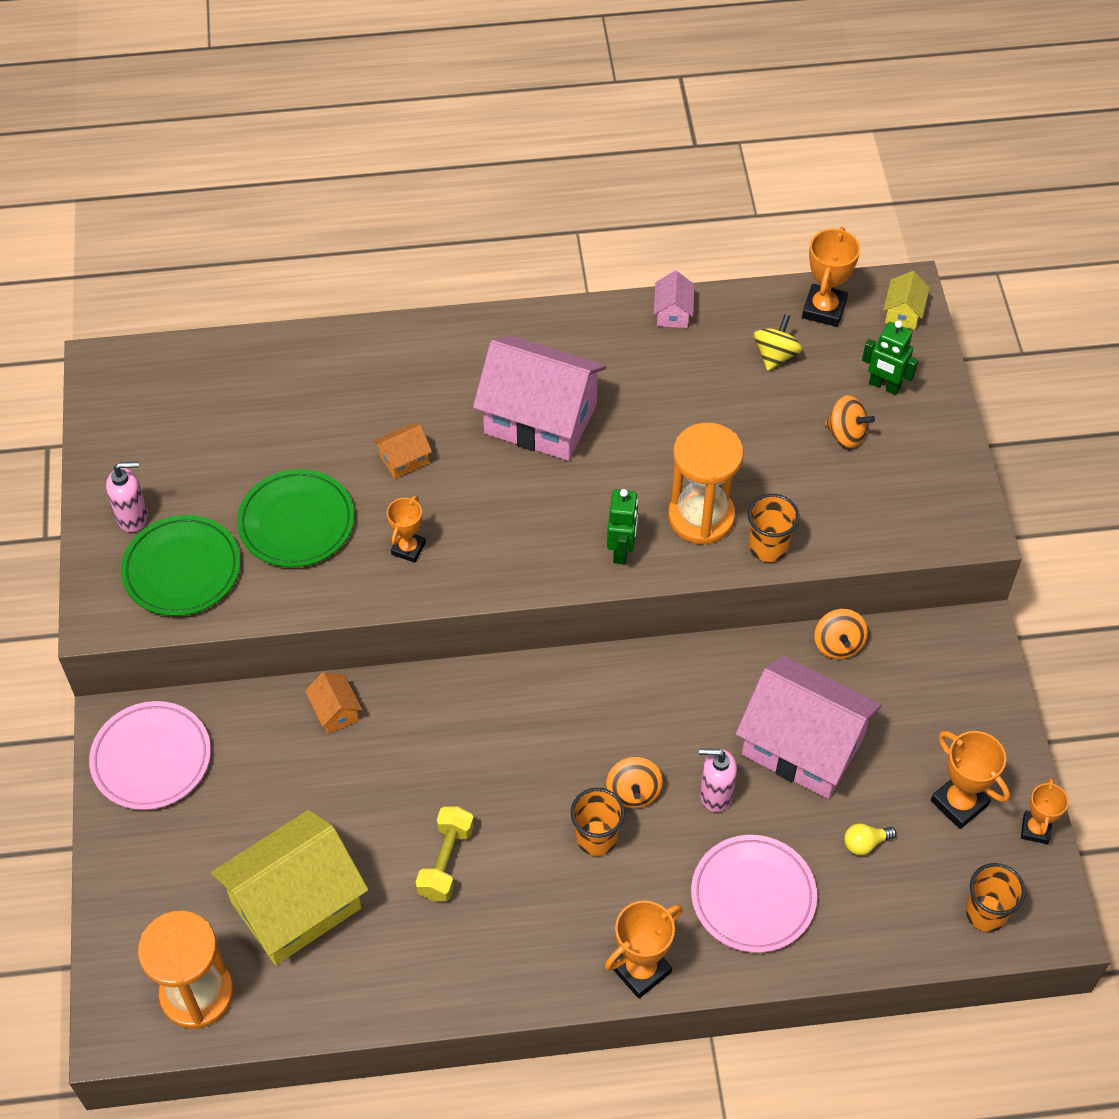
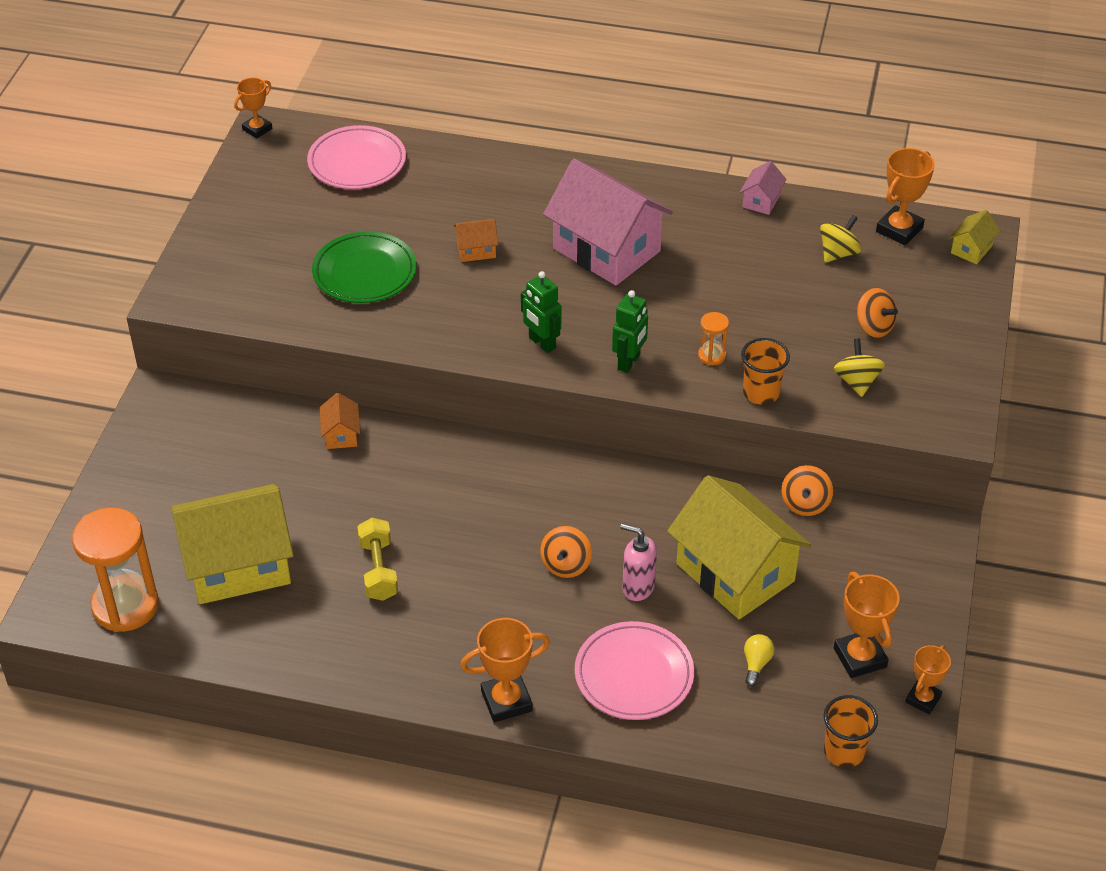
camera: 20 degrees right, 10 degrees down
pink plate [89,701,211,810] -> pink plate moved to [307,125,406,189]
pink soap dispenser [106,461,148,532] -> none
green plate [121,515,241,616] -> none
orange trophy [387,495,426,563] -> orange trophy moved to [234,78,272,139]
yellow dumbbell [416,806,474,901] -> yellow dumbbell turned 45 degrees counterclockwise [357,518,398,601]
orange cup [570,788,625,856] -> none
orange hourglass [668,423,743,545] -> orange hourglass [698,312,729,365], size x0.45
pink house [736,656,882,799] -> yellow house [667,475,812,619]
yellow light bulb [844,823,897,855] -> yellow light bulb turned 105 degrees clockwise [744,634,775,686]
green robot [862,321,918,395] -> green robot moved to [521,271,561,353]
none -> yellow spinning top [834,339,885,397]

